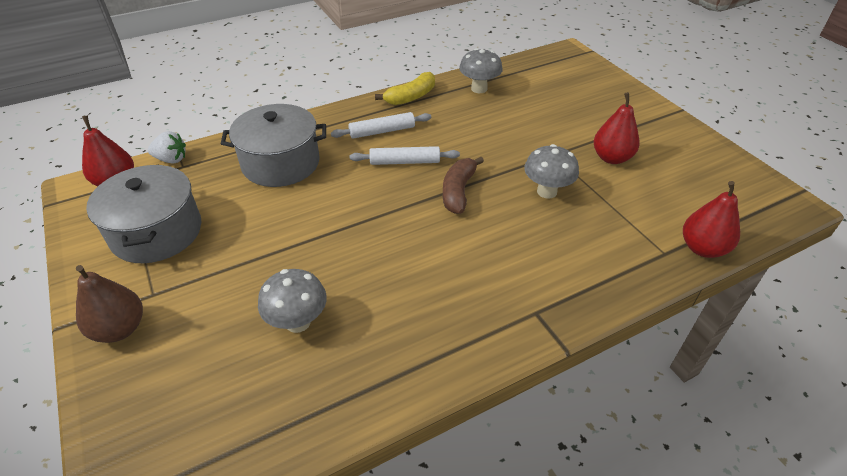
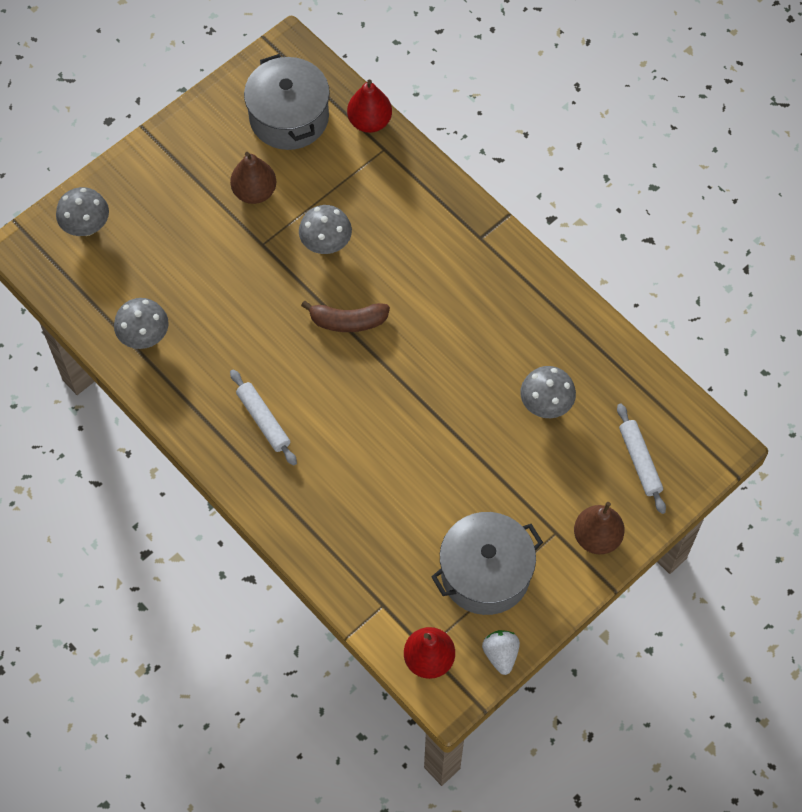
camera: 105 degrees left, 20 degrees up
white strawberry [148,131,186,164] -> white strawberry moved to [482,630,520,675]
grey pot [221,104,326,187] -> grey pot moved to [244,54,330,150]
white rolling pin [350,146,460,165] -> white rolling pin moved to [617,403,666,514]
yellow banana [375,72,435,105] -> none
red pear [594,92,640,164] -> brown pear [230,152,276,204]
none -> grey mushroom [56,187,109,236]

